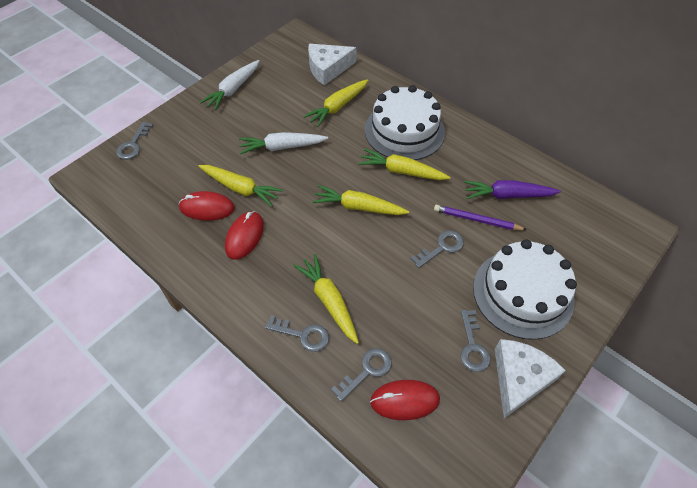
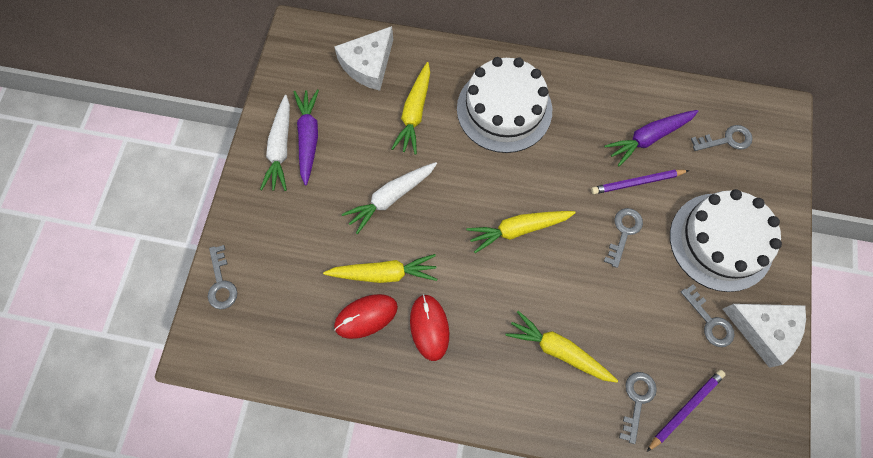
camera: 30 degrees left, 15 degrees up
grey key [265,315,329,352] -> grey key moved to [691,125,752,151]
yellow carrot [358,148,450,180] -> none
red mouse [370,380,440,420] -> purple pencil [647,370,726,452]
white cheese [495,339,566,418] -> white cheese turned 120 degrees clockwise [723,304,806,368]
none -> purple carrot [294,89,319,186]

